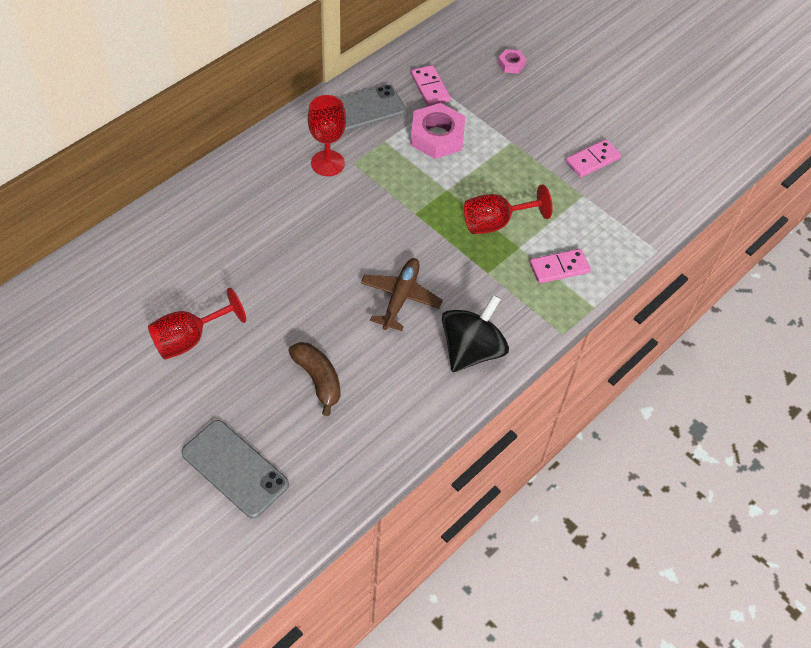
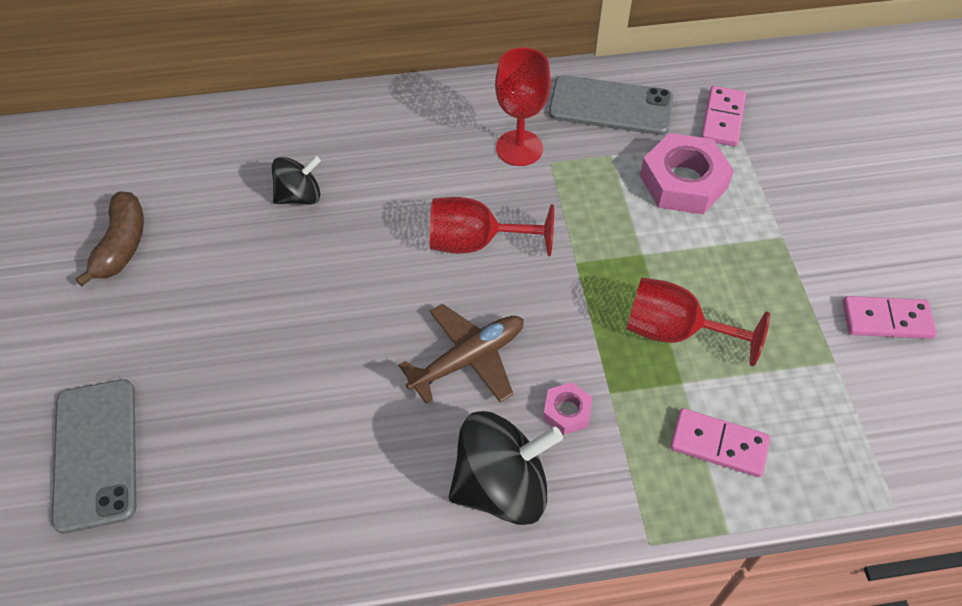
camera: 40 degrees right, 0 degrees up
red goblet [148,288,246,360] -> red goblet moved to [430,197,554,256]
brown banana [288,342,340,416] -> brown banana moved to [75,192,144,286]
pink nut [498,49,527,74] -> pink nut moved to [543,382,592,435]
none -> black spinning top [272,156,321,204]

